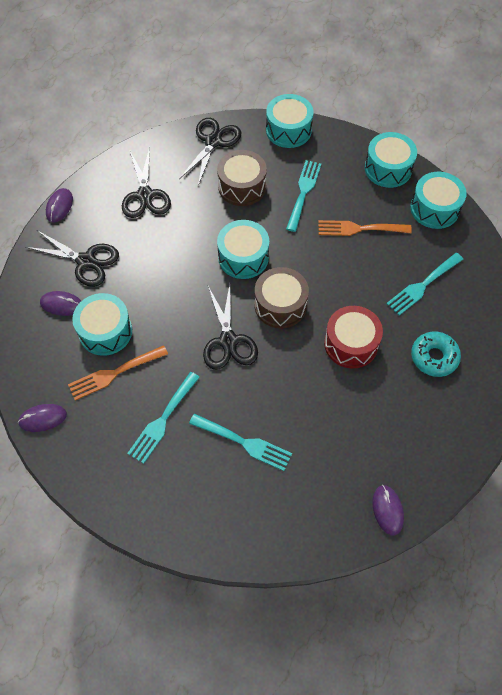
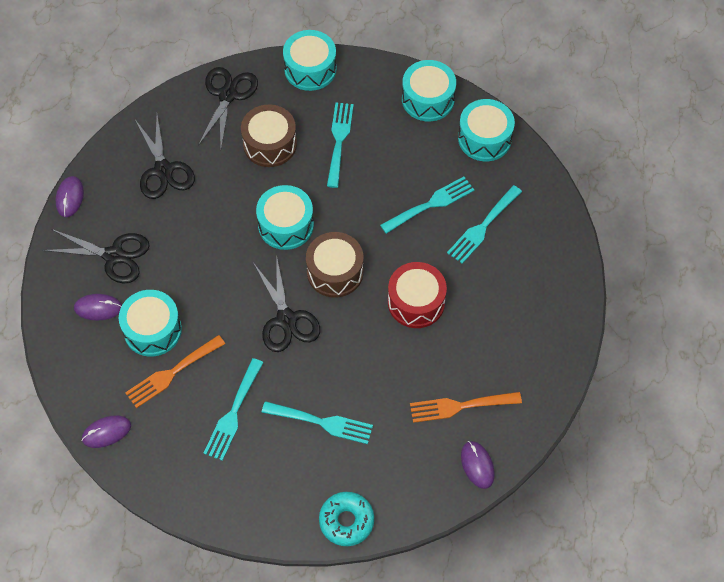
camera: 10 degrees left, 0 degrees up
orange fork [318,220,412,236] -> orange fork moved to [410,392,522,423]
turquoise donut [411,332,461,377] -> turquoise donut moved to [319,492,374,546]
none -> turquoise fork [380,177,474,234]

